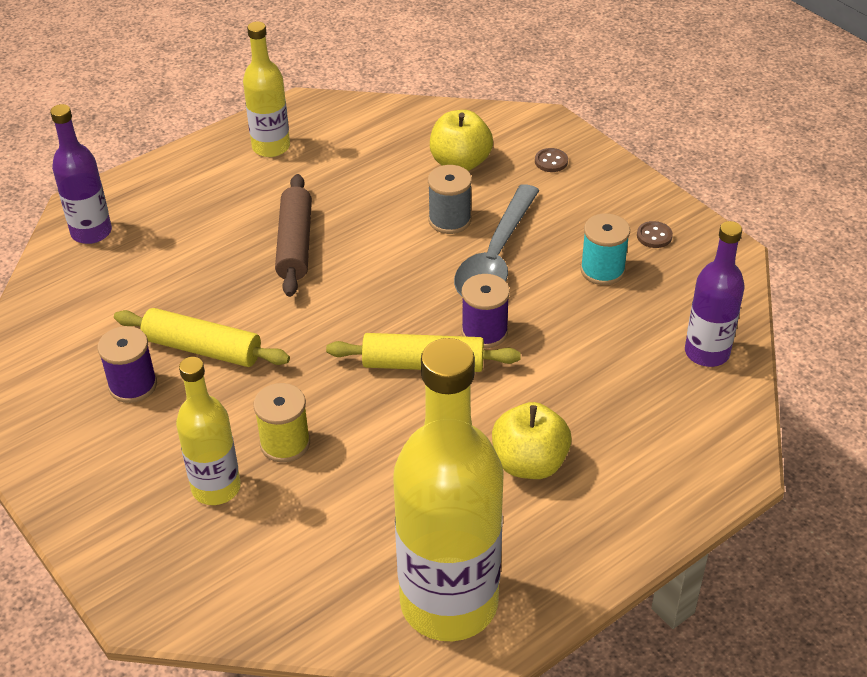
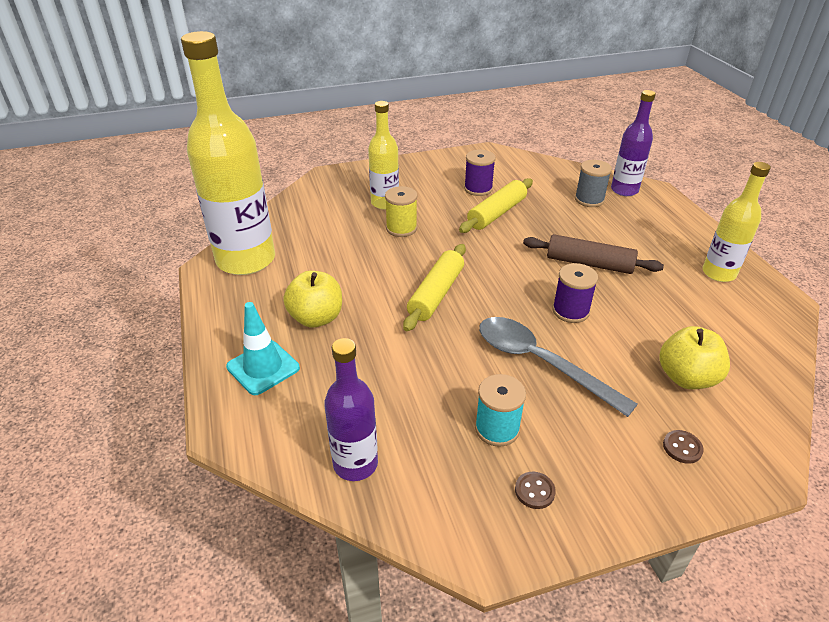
camera: 110 degrees right, 5 degrees down
grey spool [428,165,472,234] -> grey spool moved to [575,160,612,207]
purple spool [461,274,510,348] -> purple spool moved to [552,263,598,323]
none -> turquoise traffic cone [226,302,300,395]

